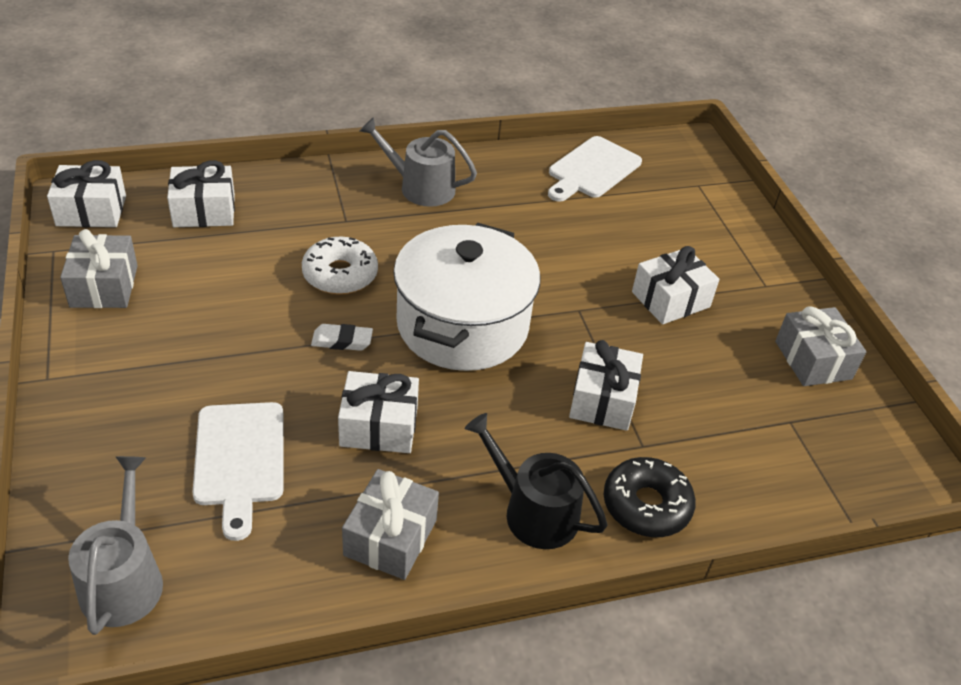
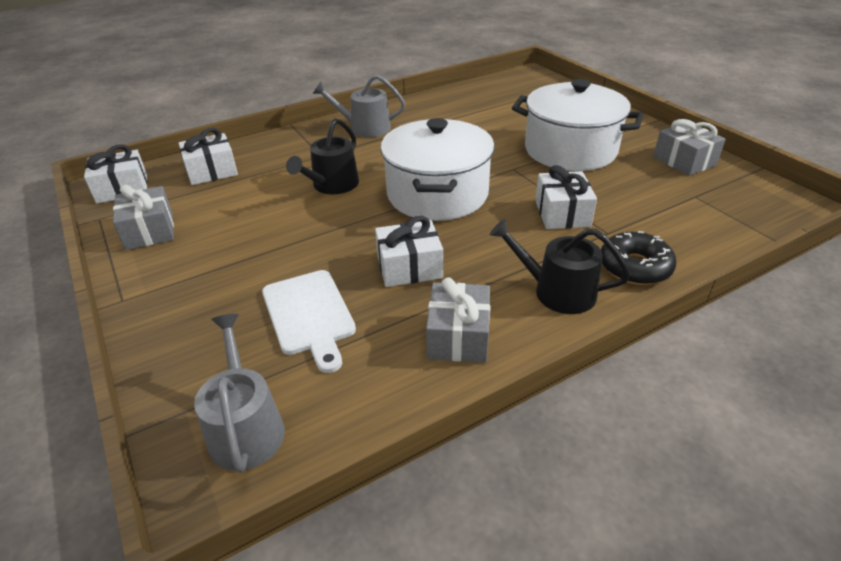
camera: 10 degrees left, 5 degrees down
white donut [302,237,378,294] -> black watering can [286,118,359,194]
white eraser [311,324,373,351] -> none
white cutting board [548,136,642,202] -> none
white gift [632,246,719,325] -> white pot [512,79,644,171]

